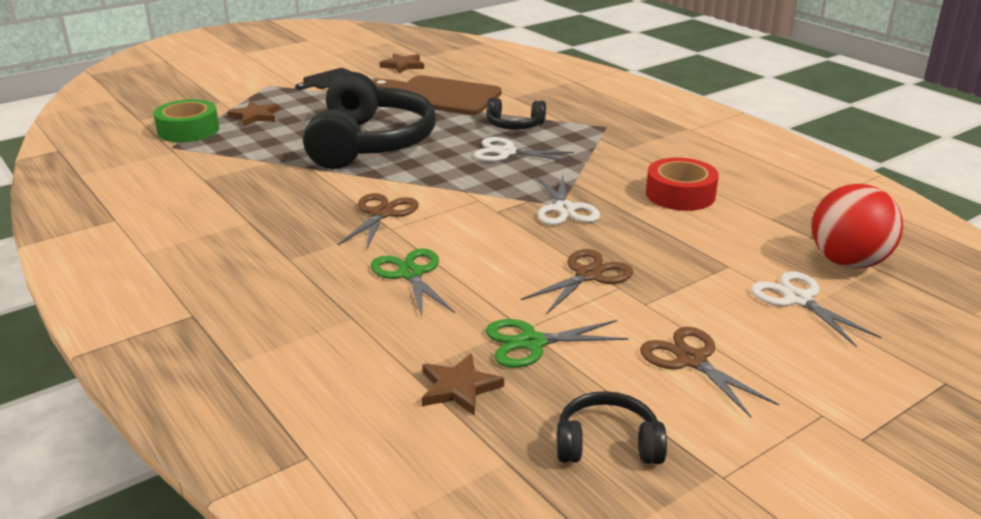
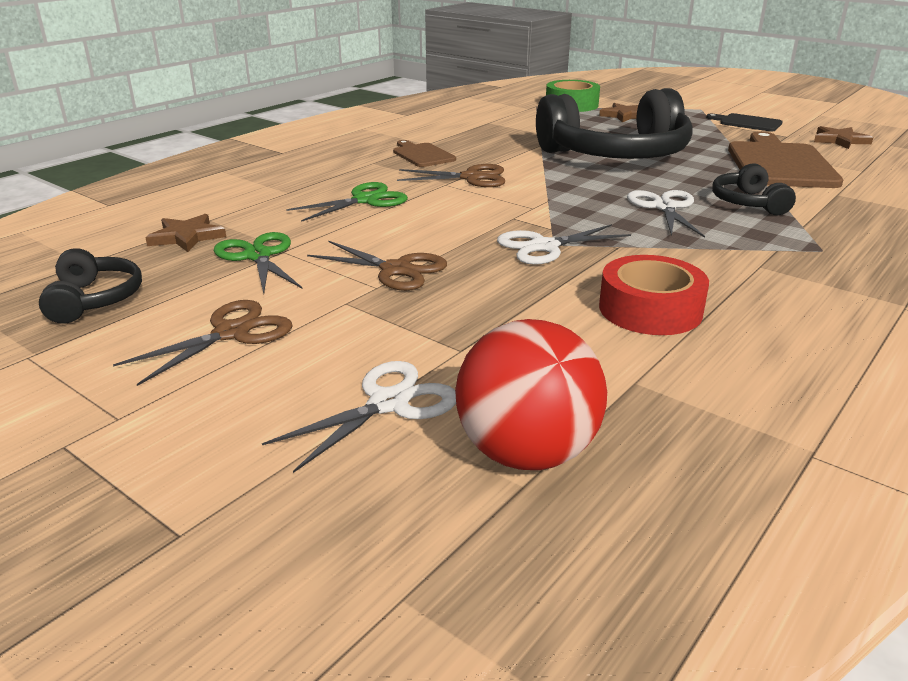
camera: 75 degrees right, 0 degrees up
none -> brown cutting board [393,140,456,167]

